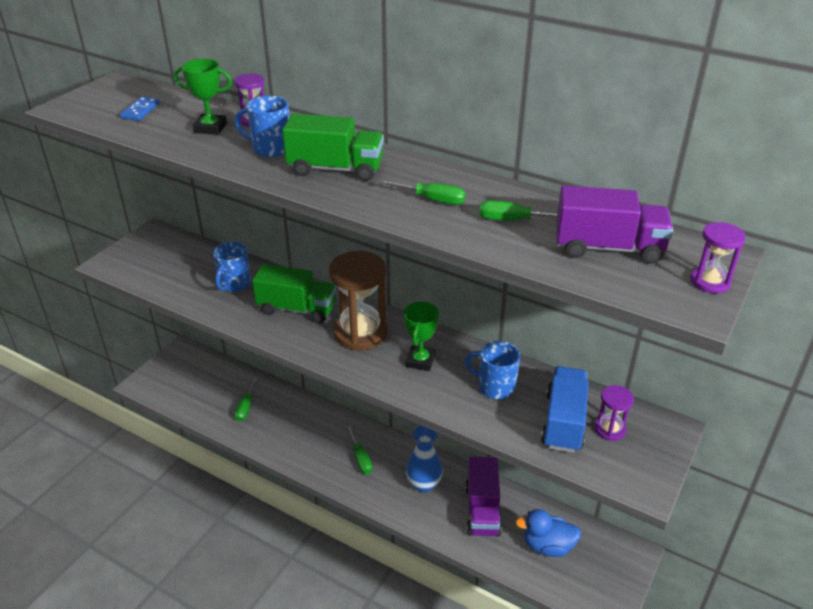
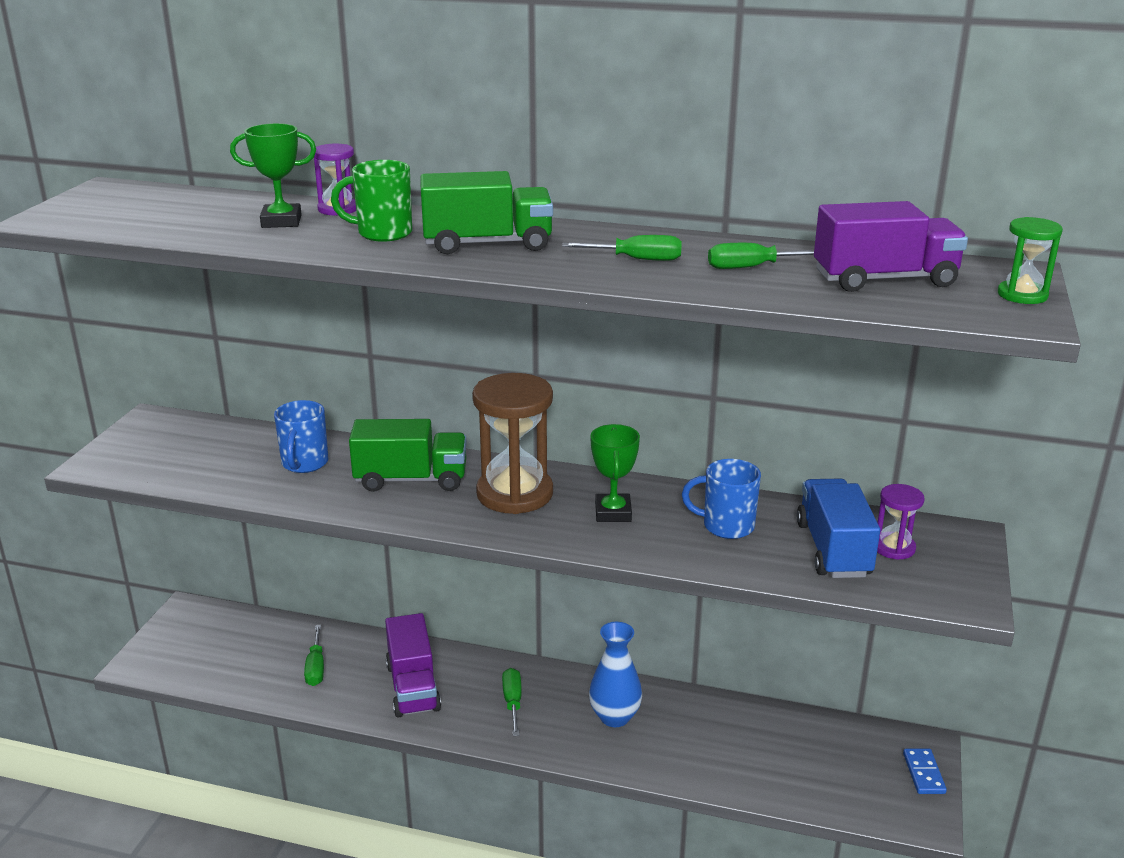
camera: 15 degrees left, 10 degrees down
blue domino [120,97,160,121] -> blue domino moved to [903,748,947,794]
blue mug [235,96,290,157] -> green mug [331,160,412,242]
green screwdriver [347,426,373,474] -> green screwdriver turned 150 degrees counterclockwise [502,668,522,736]
purple truck [465,457,502,537] -> purple truck moved to [385,613,441,717]
blue duck [515,509,581,557] -> none
purple hourglass [690,222,746,293] -> green hourglass [998,217,1063,304]

